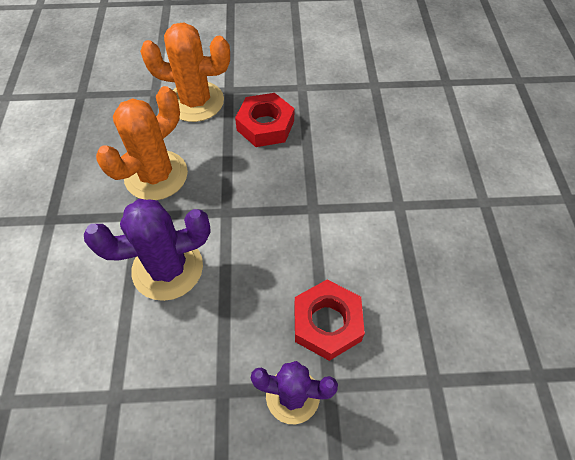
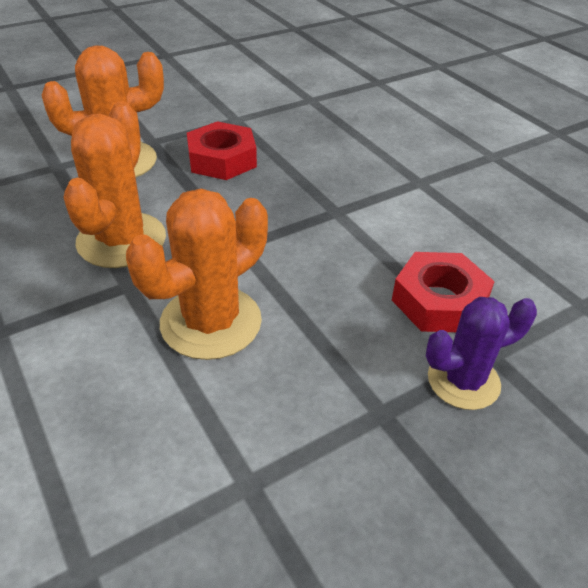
camera: 30 degrees left, 15 degrees down
purple cactus [84,199,211,301] -> orange cactus [126,189,268,360]

